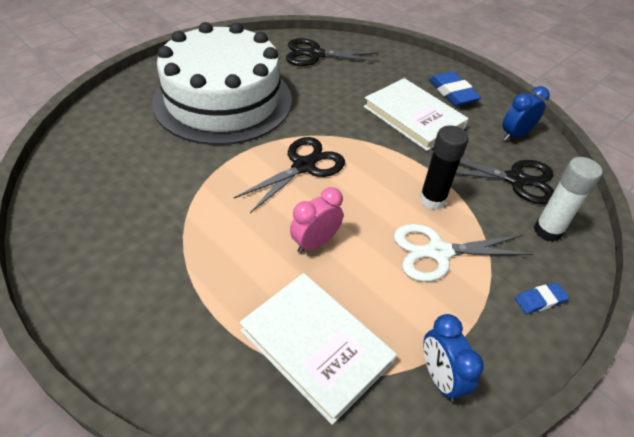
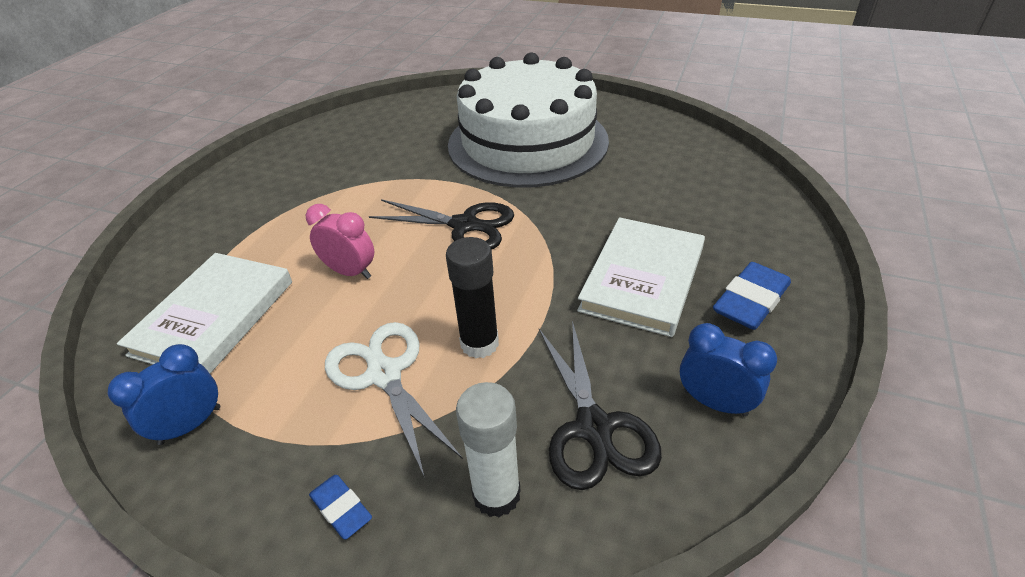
camera: 70 degrees right, 5 degrees down
black scissors [286,38,380,66] -> none

